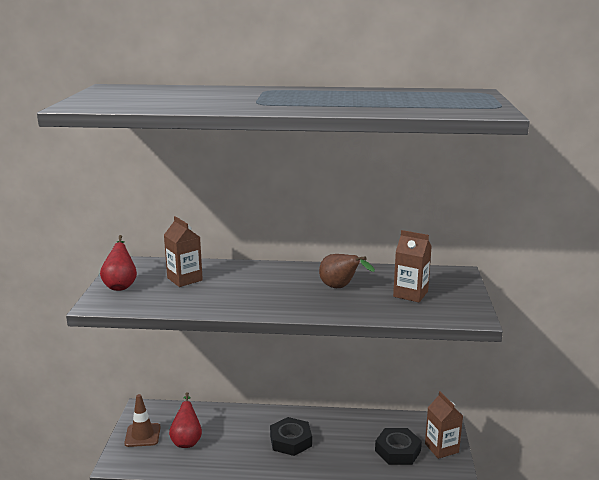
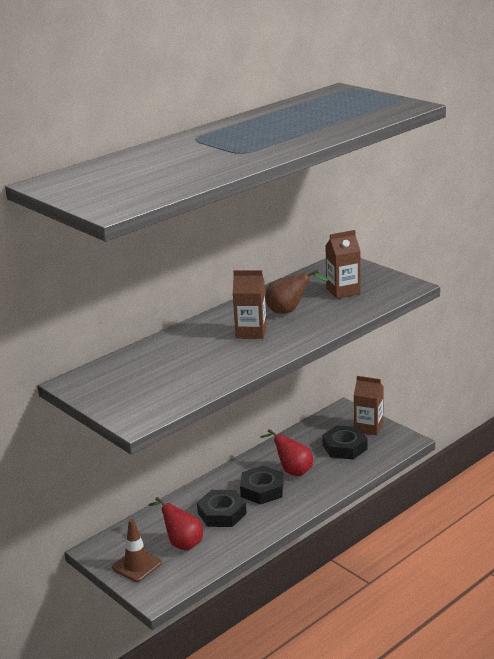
camera: 45 degrees left, 5 degrees up
red pear [100,235,137,291] -> red pear moved to [260,429,313,476]
brown carton [164,216,203,287] -> brown carton moved to [233,270,267,339]
none -> black nut [197,490,247,527]

